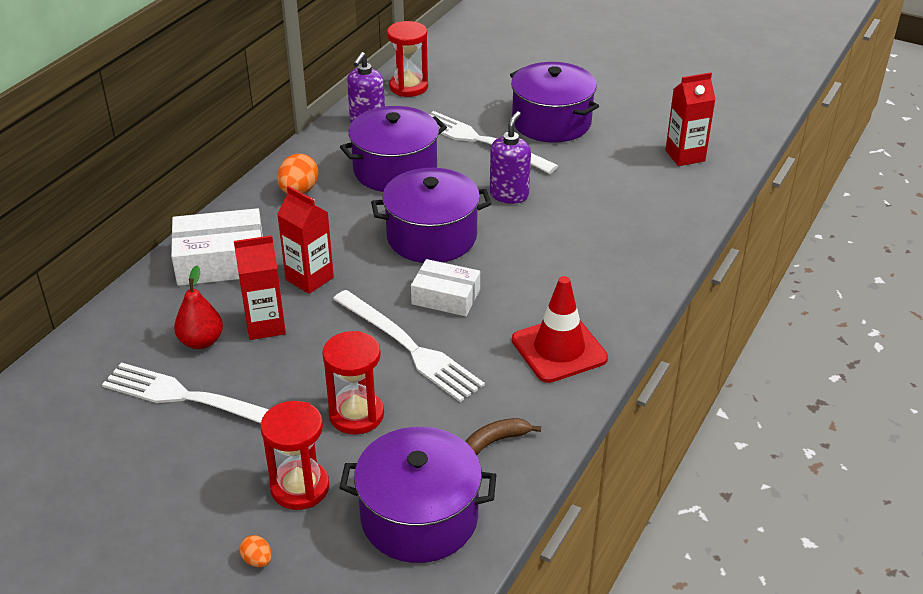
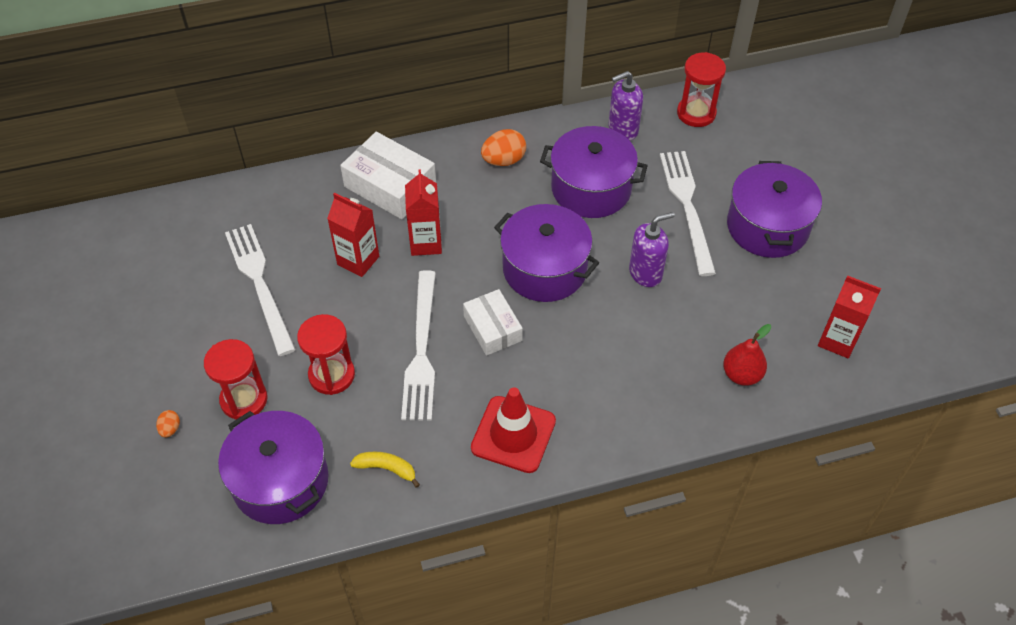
camera: 45 degrees right, 15 degrees up
red pear [174,266,223,349] -> red pear moved to [723,324,771,386]
brown banana [465,418,541,455] -> yellow banana [350,452,420,488]

